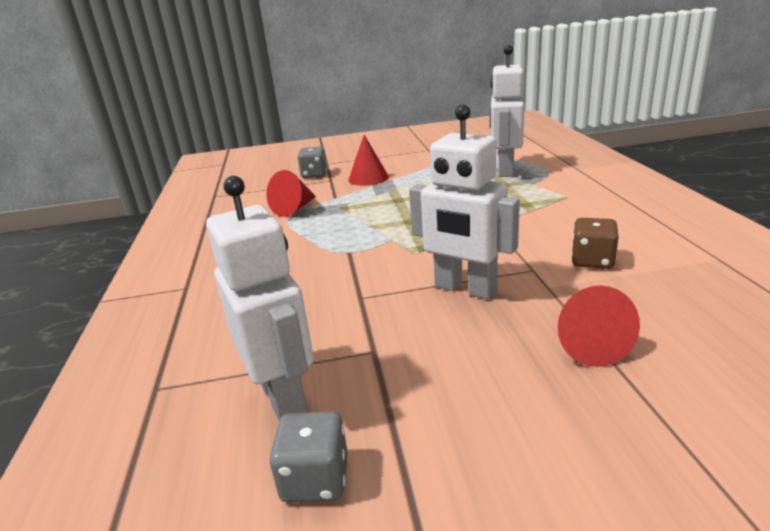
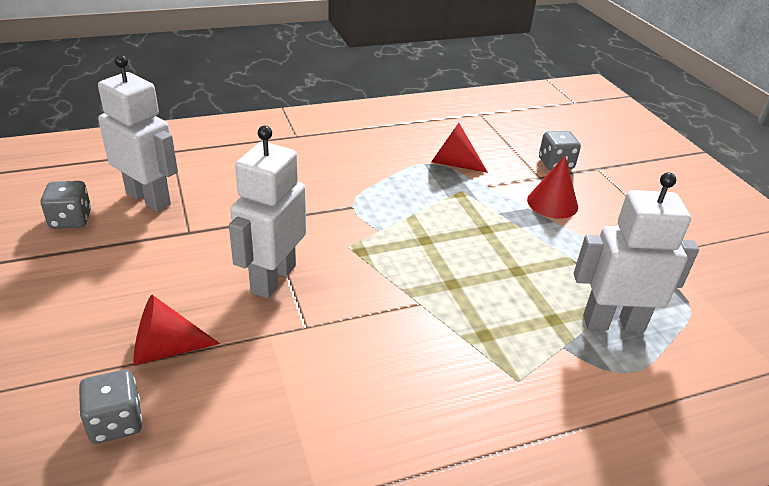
camera: 75 degrees right, 10 degrees up
white robot [206,176,314,420] -> white robot turned 105 degrees counterclockwise [98,55,178,212]
brown dice [571,218,619,269] -> none
none -> grey dice [79,369,143,444]

